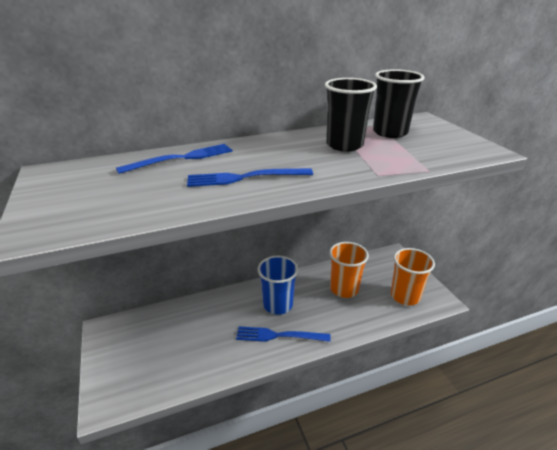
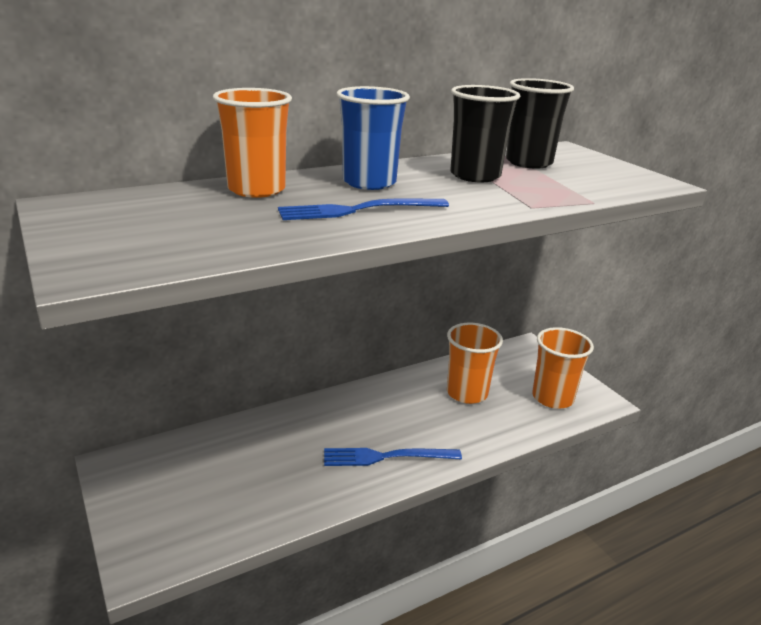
camera: 10 degrees left, 5 degrees down
blue fork [116,144,232,174] -> orange cup [213,88,292,198]
blue cup [258,256,298,315] -> blue cup moved to [337,86,410,190]

